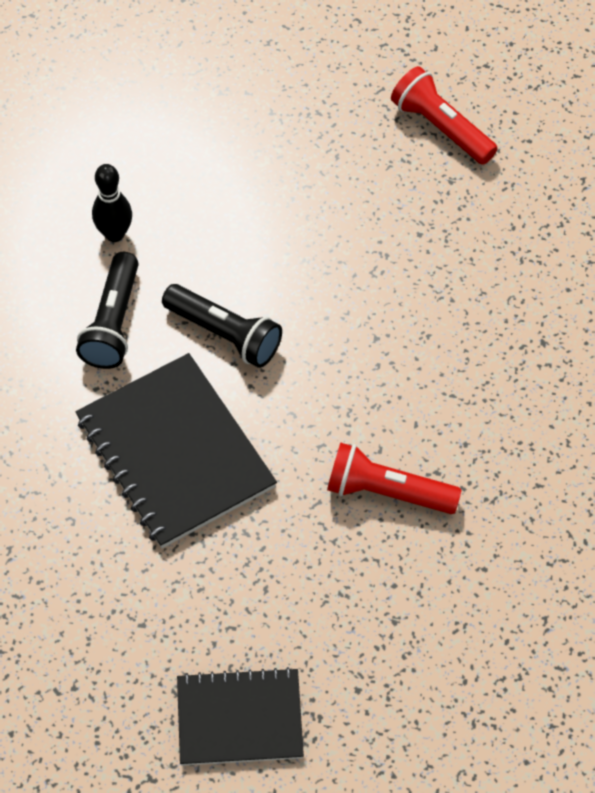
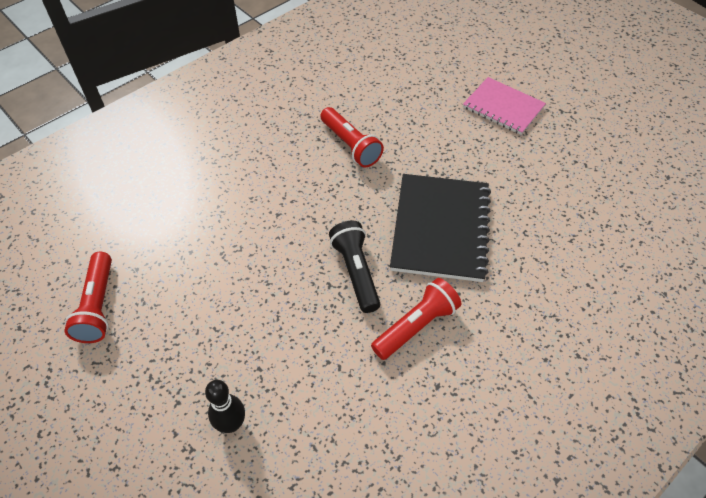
camera: 140 degrees left, 5 degrees down
black flashlight [76,252,139,369] -> red flashlight [371,278,461,360]
black bowling pin [92,164,132,242] -> black bowling pin moved to [205,380,245,433]
black notebook [177,667,304,766] -> pink notebook [463,77,546,135]

